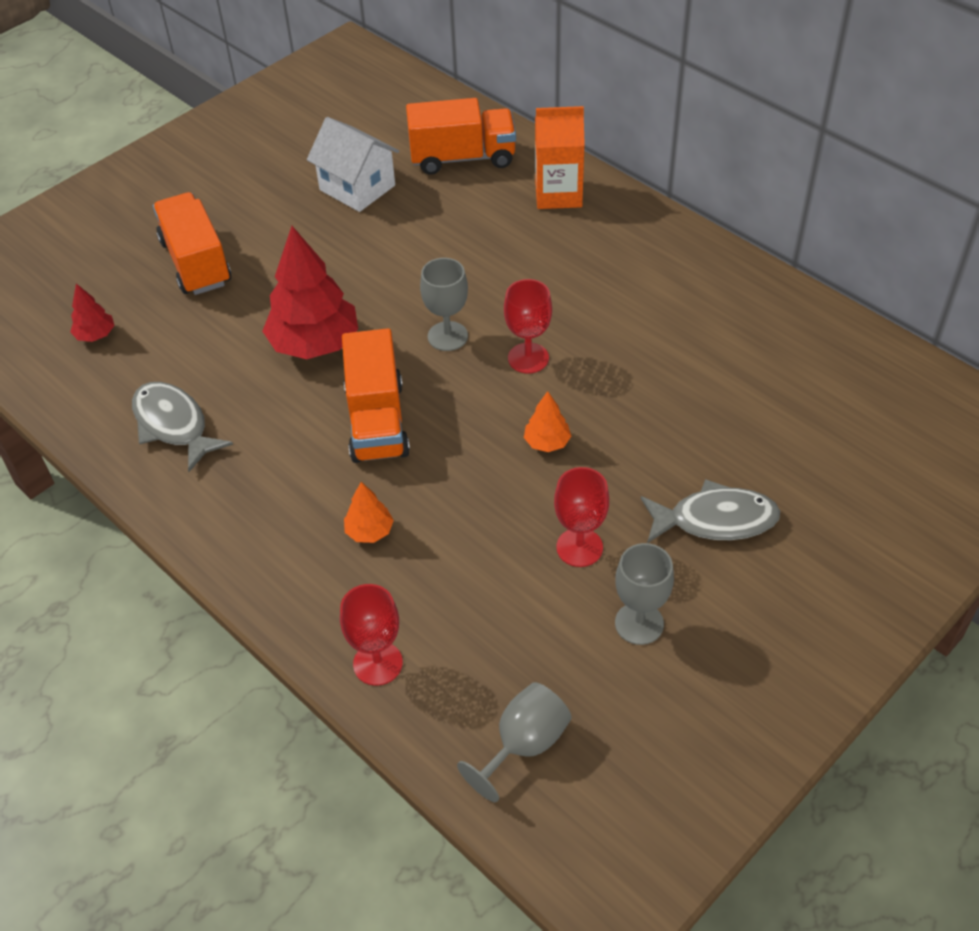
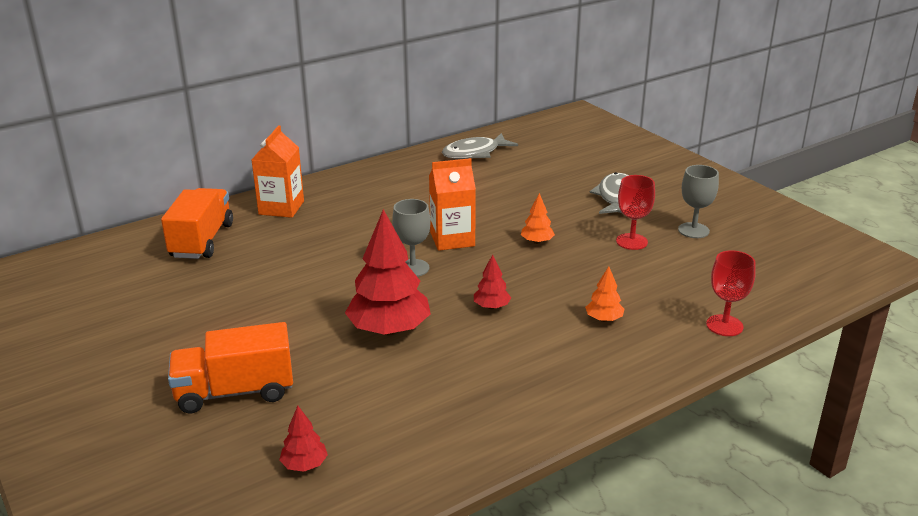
camera: 80 degrees left, 20 degrees down
grey fish [132,382,233,472] -> grey fish moved to [442,133,518,159]
white house [307,117,399,212] -> none
orange truck [342,328,410,463] -> red tree [474,254,511,309]
grey goblet [457,682,572,802] -> none
red goblet [504,279,552,373] -> orange carton [429,158,476,251]

